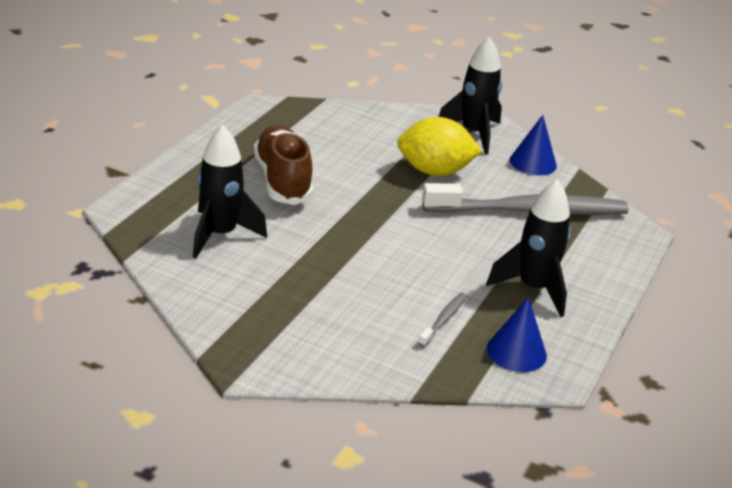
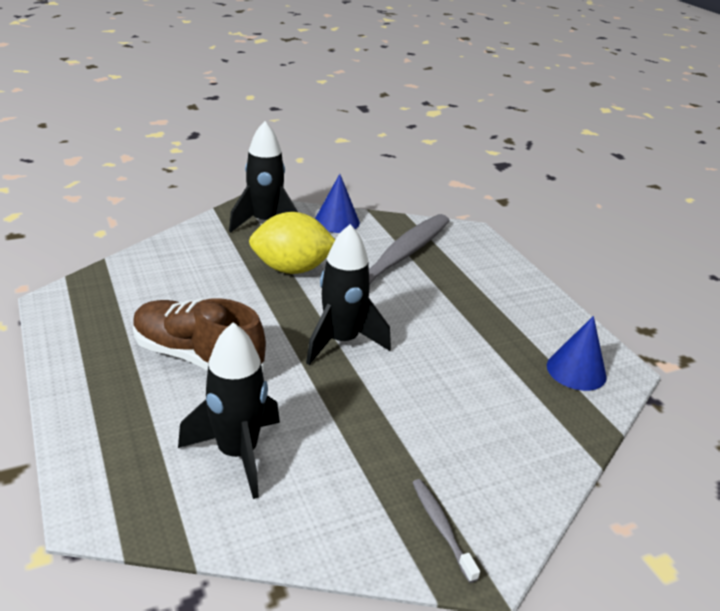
camera: 50 degrees left, 0 degrees up
yellow lemon [397,117,482,176] -> yellow lemon turned 45 degrees clockwise [249,212,335,274]
grey toothbrush [418,293,467,347] -> grey toothbrush moved to [412,479,480,583]
black rocket [486,179,571,317] -> black rocket moved to [306,224,391,365]

